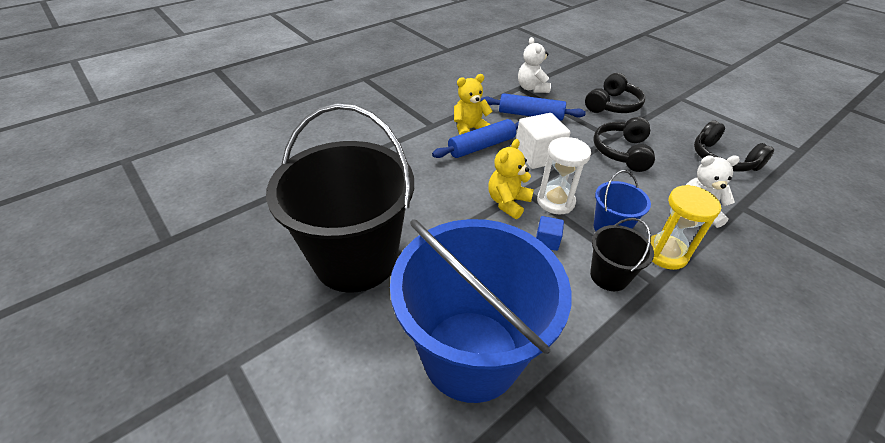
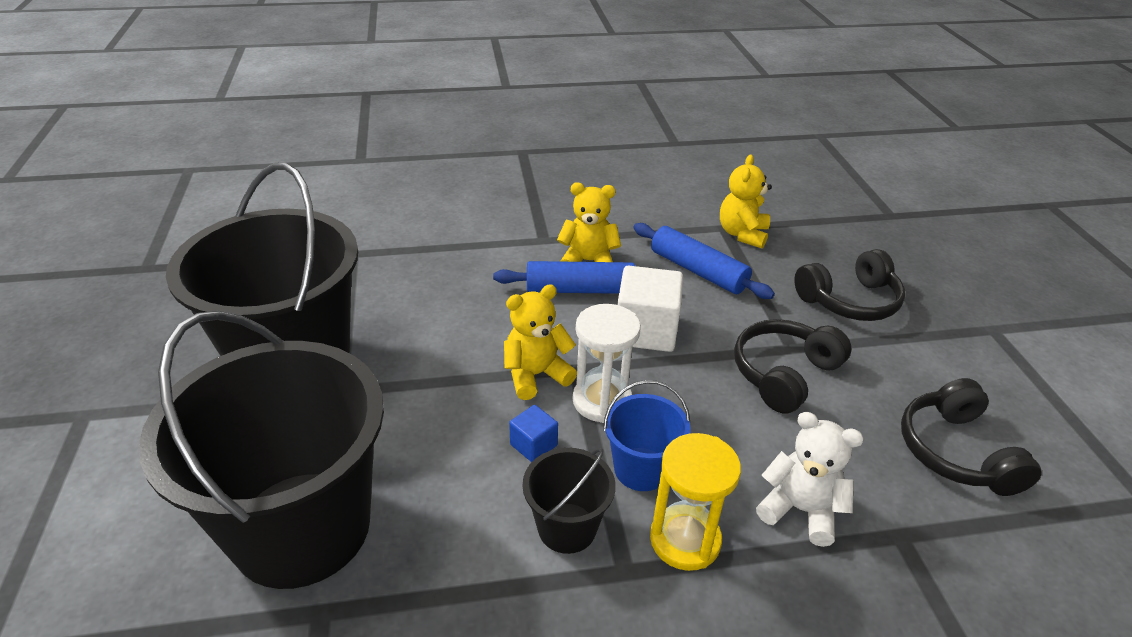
camera: 30 degrees right, 5 degrees down
blue bucket [390,219,572,403] -> black bucket [139,310,384,589]
white teddy bear [518,37,551,93] -> yellow teddy bear [720,154,772,249]

